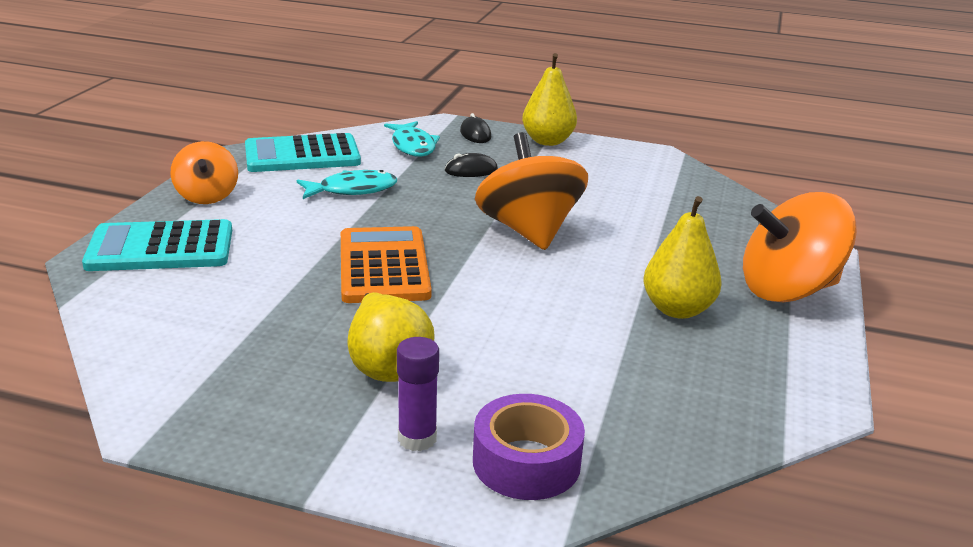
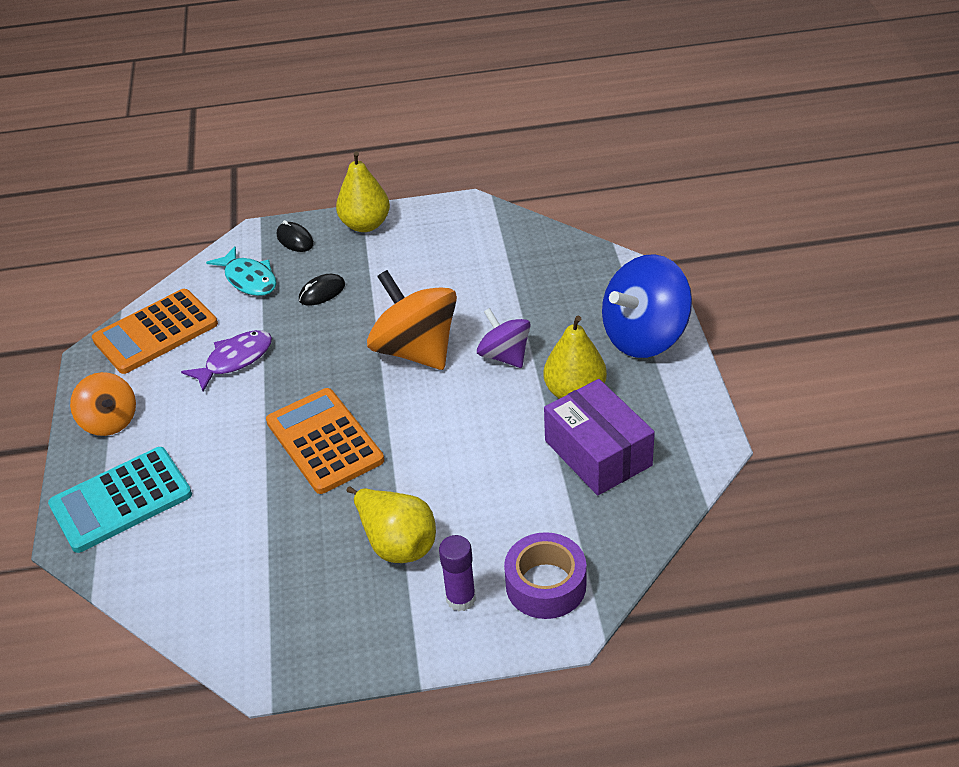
camera: 20 degrees left, 15 degrees up
turquoise calculator [245,133,361,172] -> orange calculator [92,289,218,374]
turquoise fish [297,170,397,199] -> purple fish [181,330,272,392]
orange spinning top [743,192,857,302] -> blue spinning top [602,254,692,358]
none -> purple spinning top [477,308,531,368]
none -> purple box [544,379,655,496]

